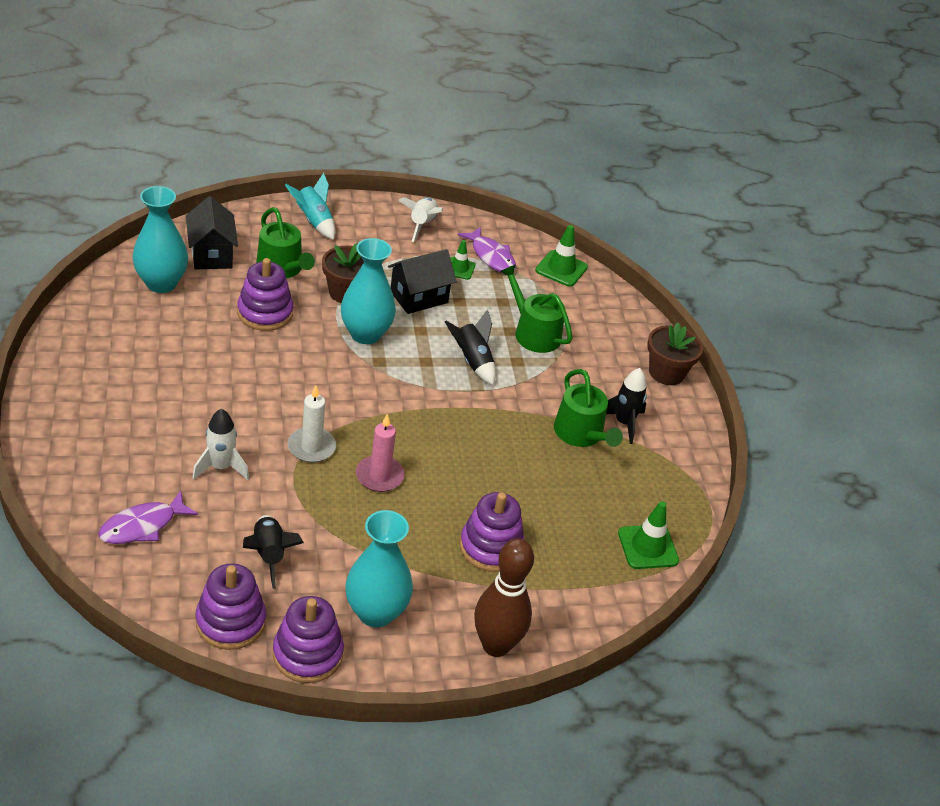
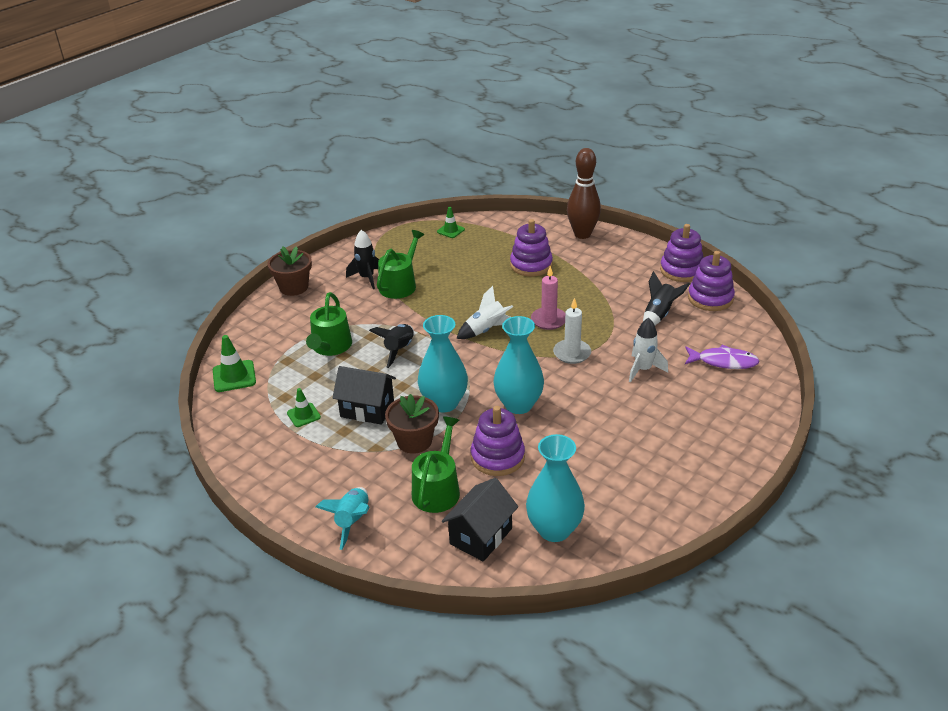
camera: 125 degrees left, 5 degrees down
turquoise vase [346,510,413,627] -> turquoise vase moved to [493,316,544,414]
white rocket [398,197,443,242] -> white rocket moved to [457,286,513,339]
purple fish [457,227,516,273] -> none
green traffic cone [618,501,679,569] -> green traffic cone [437,207,465,238], size x0.65

